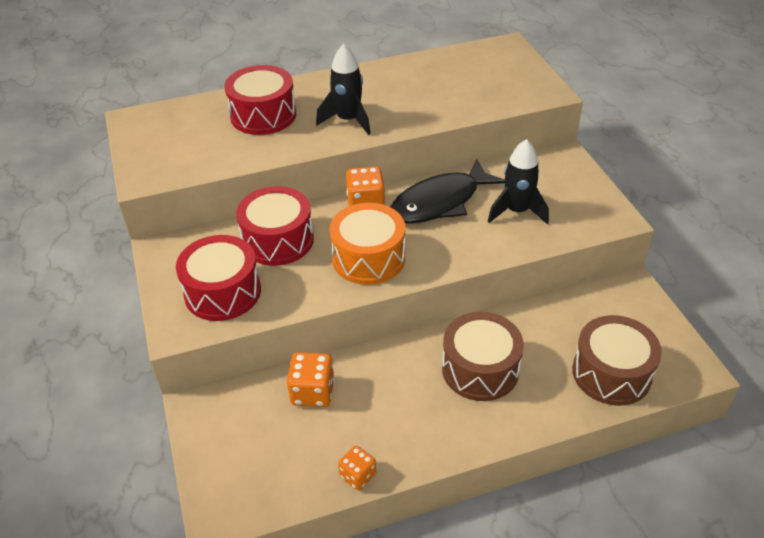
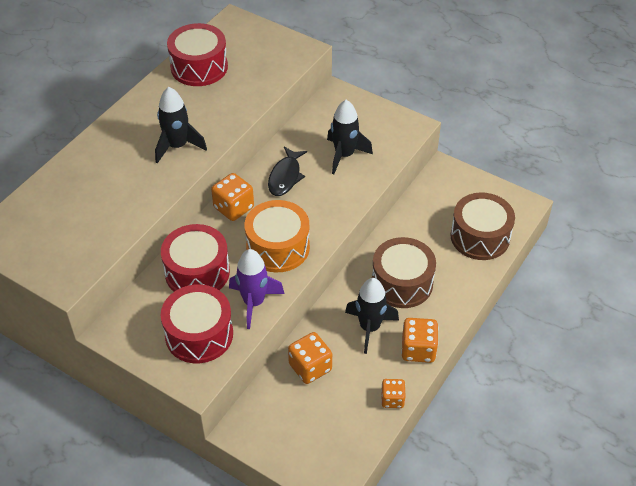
camera: 40 degrees left, 5 degrees up
red drum [225,65,296,135] -> red drum moved to [167,23,228,86]
black fish [390,159,505,224] -> black fish [268,147,307,196], size x0.62
none -> purple rocket [229,249,284,329]
none -> black rocket [345,278,399,354]
none -> orange dice [401,318,438,363]

